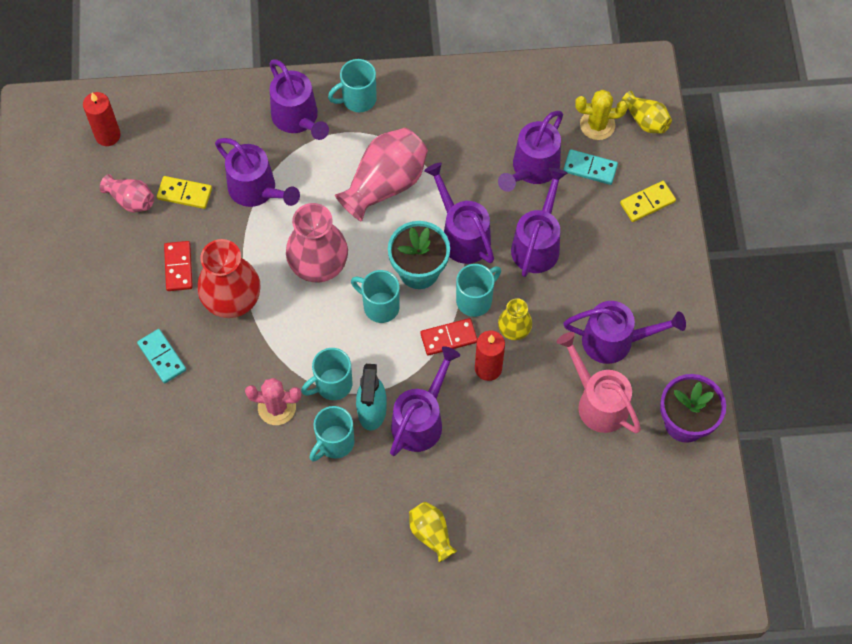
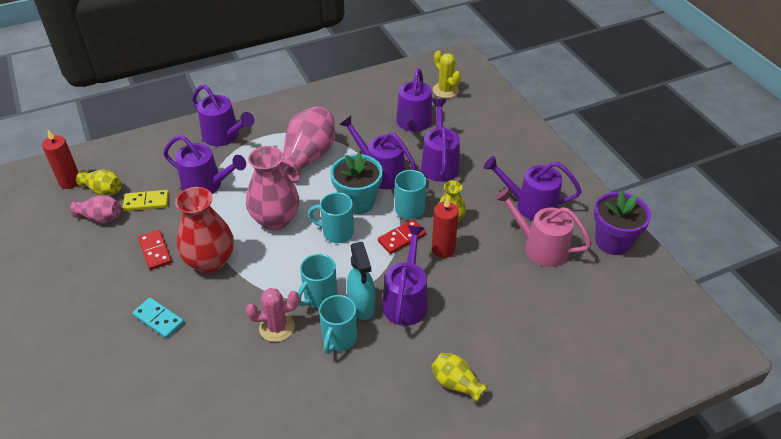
camera: 20 degrees left, 20 degrees down
turquoise mug [328,59,377,112] -> none
turquoise domino [563,149,618,185] -> none
purple watering can [563,301,686,364] -> purple watering can turned 150 degrees counterclockwise [484,156,582,220]
yellow cactus [575,90,628,140] -> yellow cactus turned 75 degrees clockwise [433,51,461,98]
yellow domino [620,181,676,222] -> none
yellow vase [621,91,672,134] -> yellow vase moved to [76,169,122,196]

